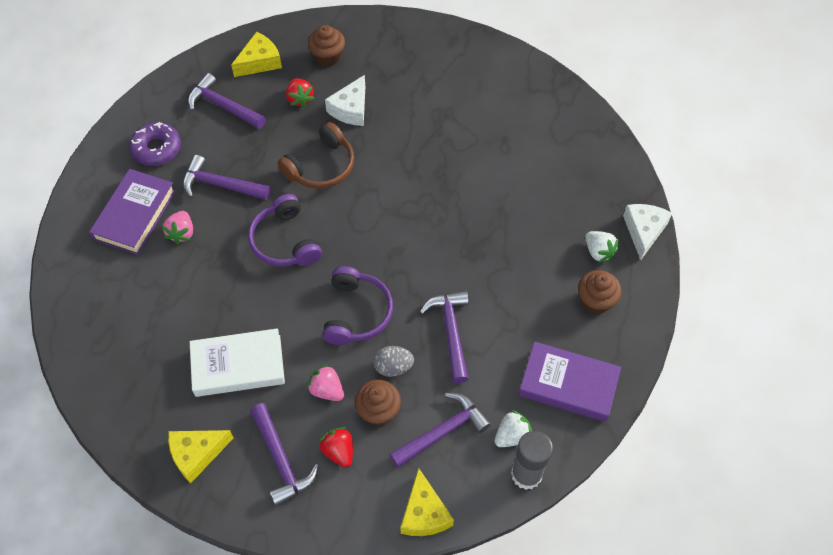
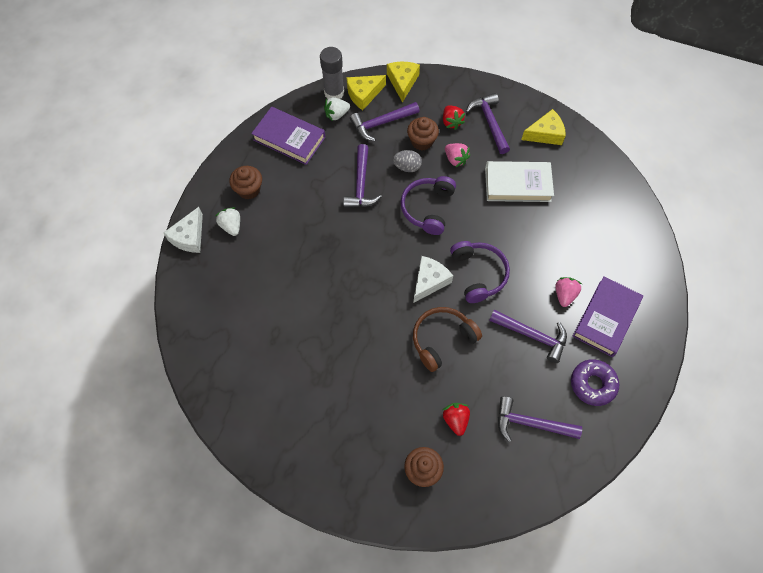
camera: 170 degrees left, 5 degrees up
purple hammer [188,73,266,129] -> purple hammer turned 150 degrees clockwise [498,397,582,442]
yellow cheese [231,32,282,77] -> yellow cheese moved to [347,75,386,110]
white cheese [325,75,365,126] -> white cheese moved to [413,256,453,303]

